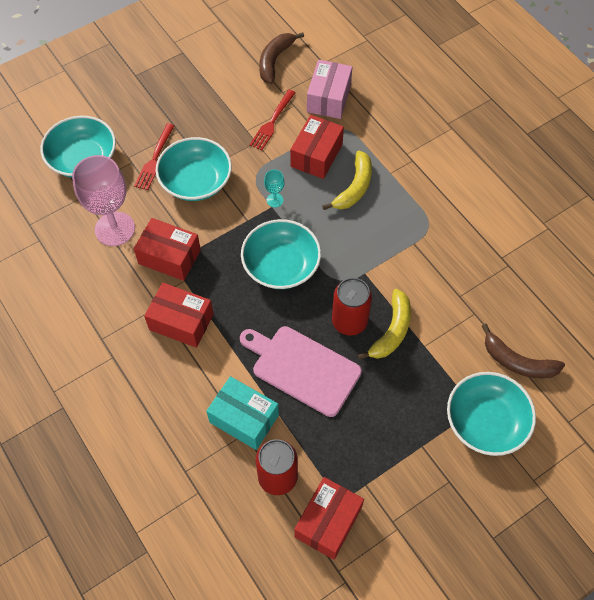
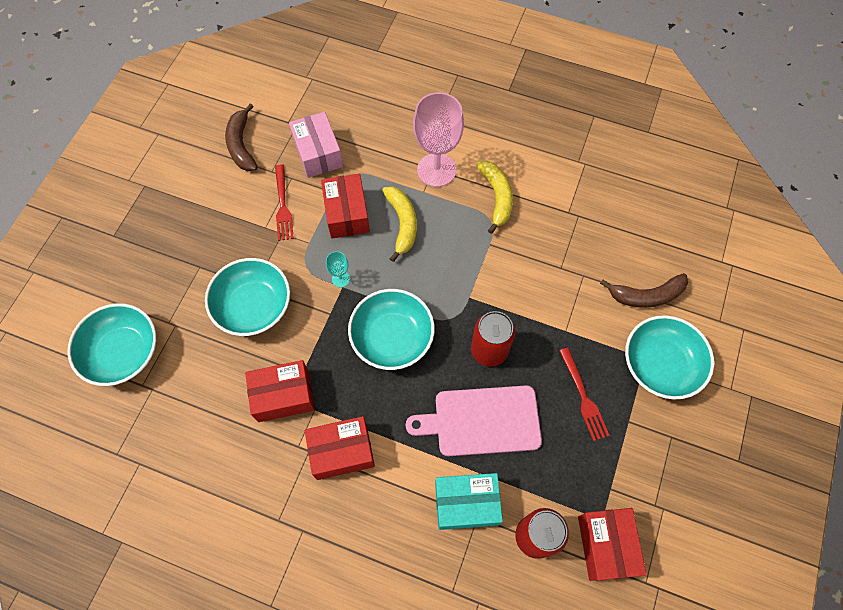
camera: 35 degrees left, 5 degrees up
pink goblet [72,155,135,246] -> pink goblet moved to [413,92,464,187]
red fork [134,123,174,190] -> red fork moved to [559,348,610,441]
yellow banana [358,289,411,360] -> yellow banana moved to [476,161,513,234]

